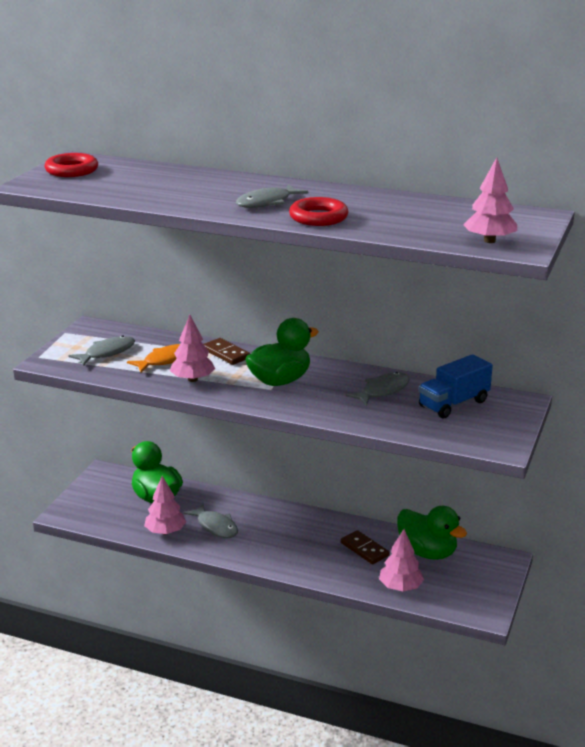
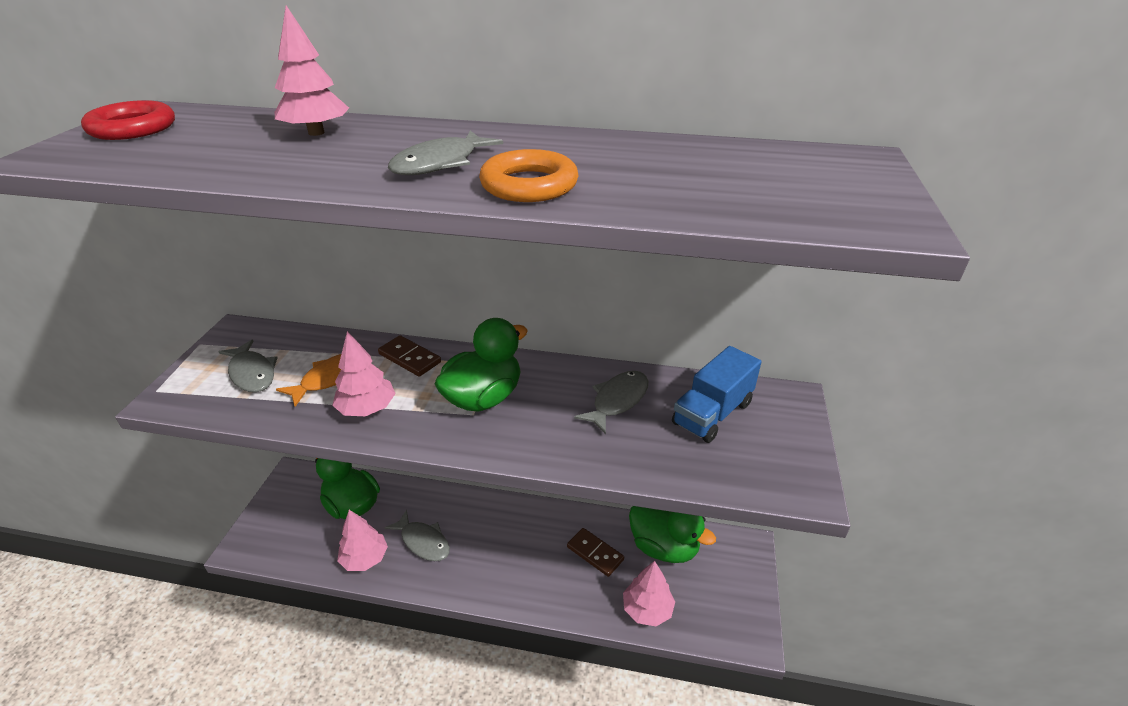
camera: 10 degrees left, 10 degrees up
grey fish [68,336,135,366] -> grey fish turned 105 degrees clockwise [219,340,278,392]
red ring [289,197,349,226] -> orange ring [479,149,579,202]
pink tree [463,157,517,243] -> pink tree moved to [275,6,349,136]

